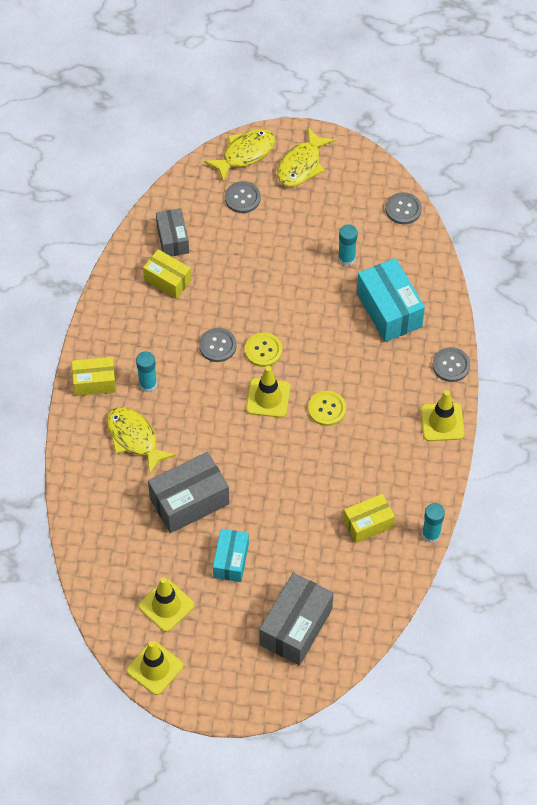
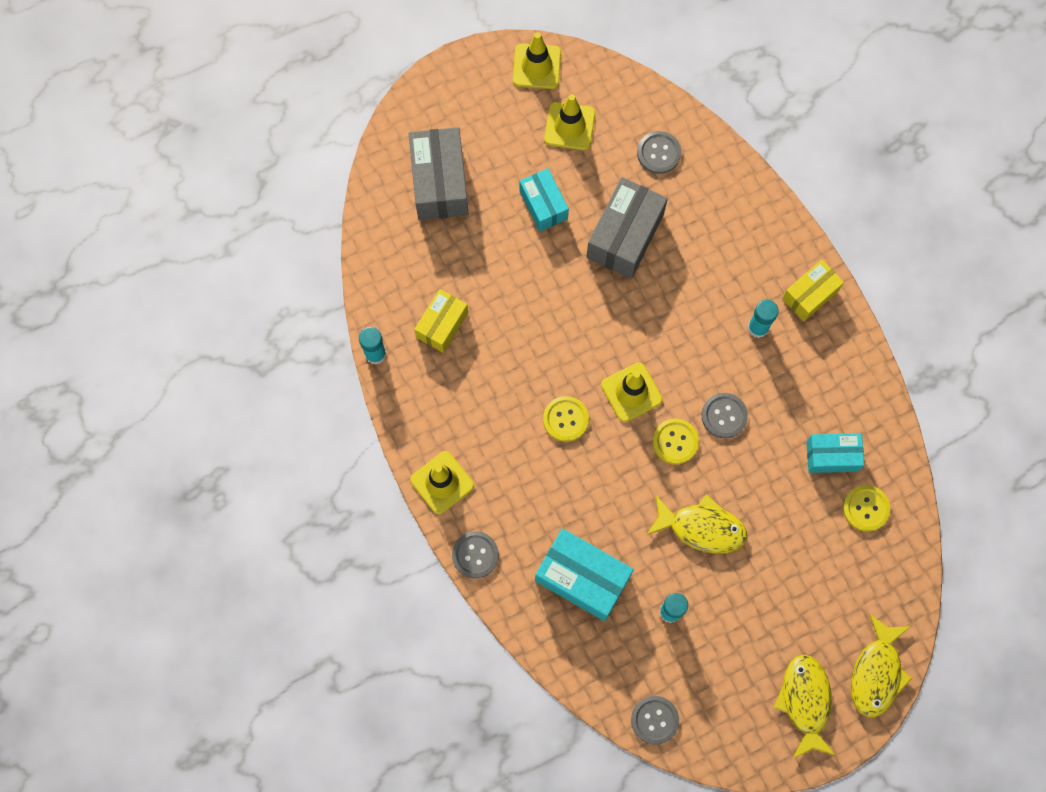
camera: 145 degrees right, 15 degrees up
yellow fish [107,407,176,475] -> yellow fish moved to [647,494,747,554]
yellow box [143,249,191,299] -> turquoise box [806,433,864,473]
grey box [156,208,189,256] -> yellow button [843,485,890,532]
grey button [225,181,261,213] -> grey button moved to [637,131,681,174]

